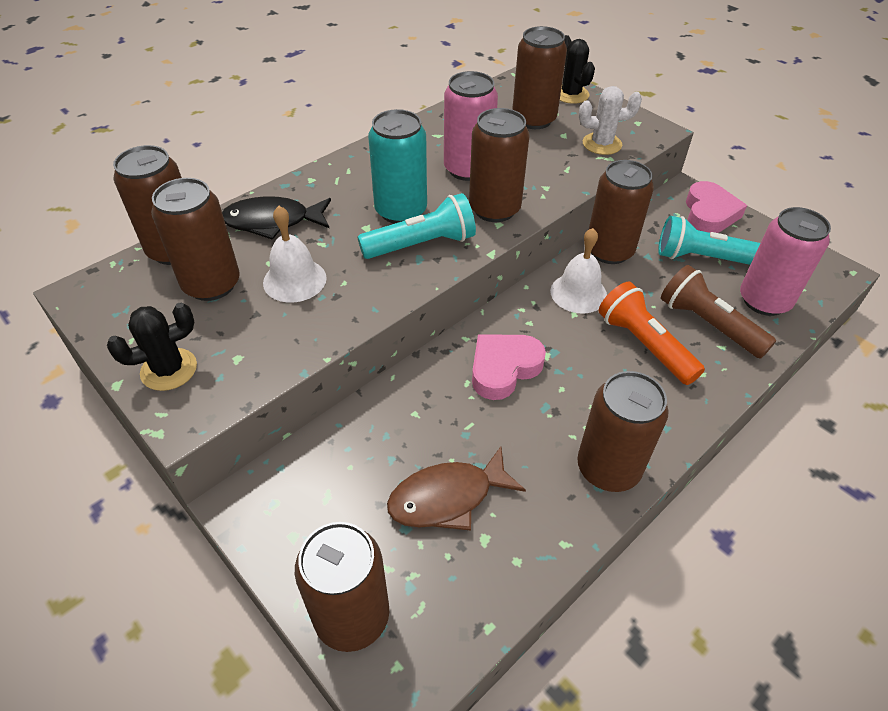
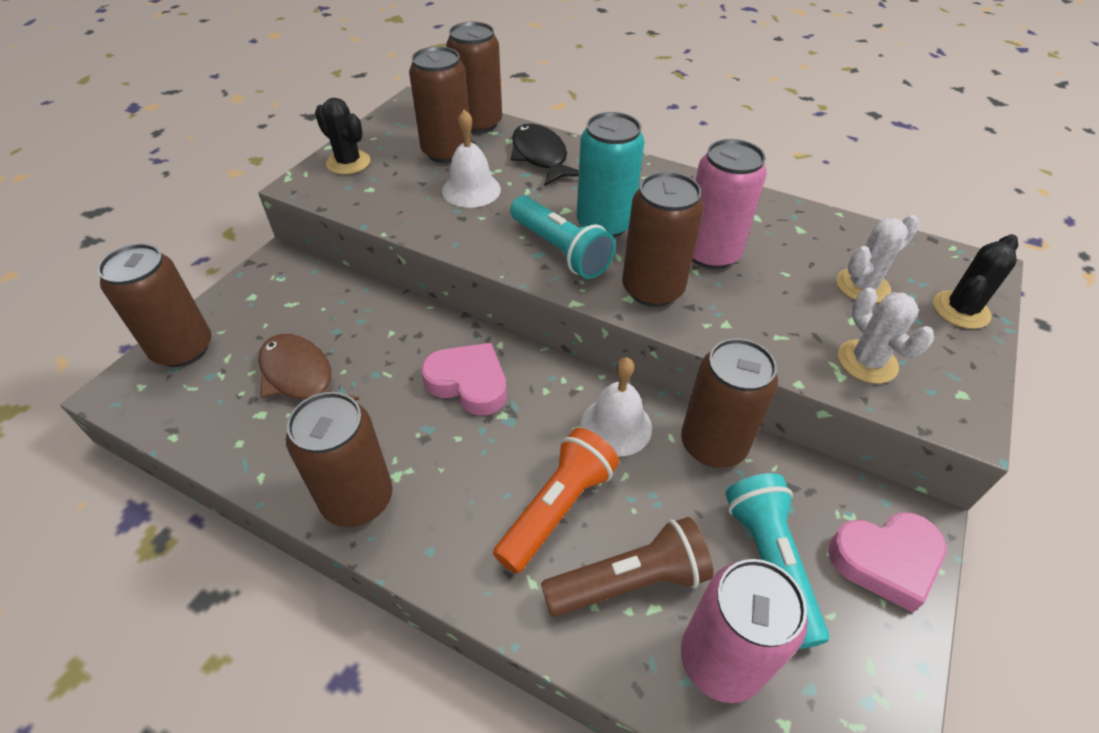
camera: 70 degrees right, 0 degrees up
brown can [512,26,567,129] -> white cactus [836,215,920,303]
brown flashlight [661,265,776,359] -> brown flashlight turned 45 degrees clockwise [541,517,714,617]

